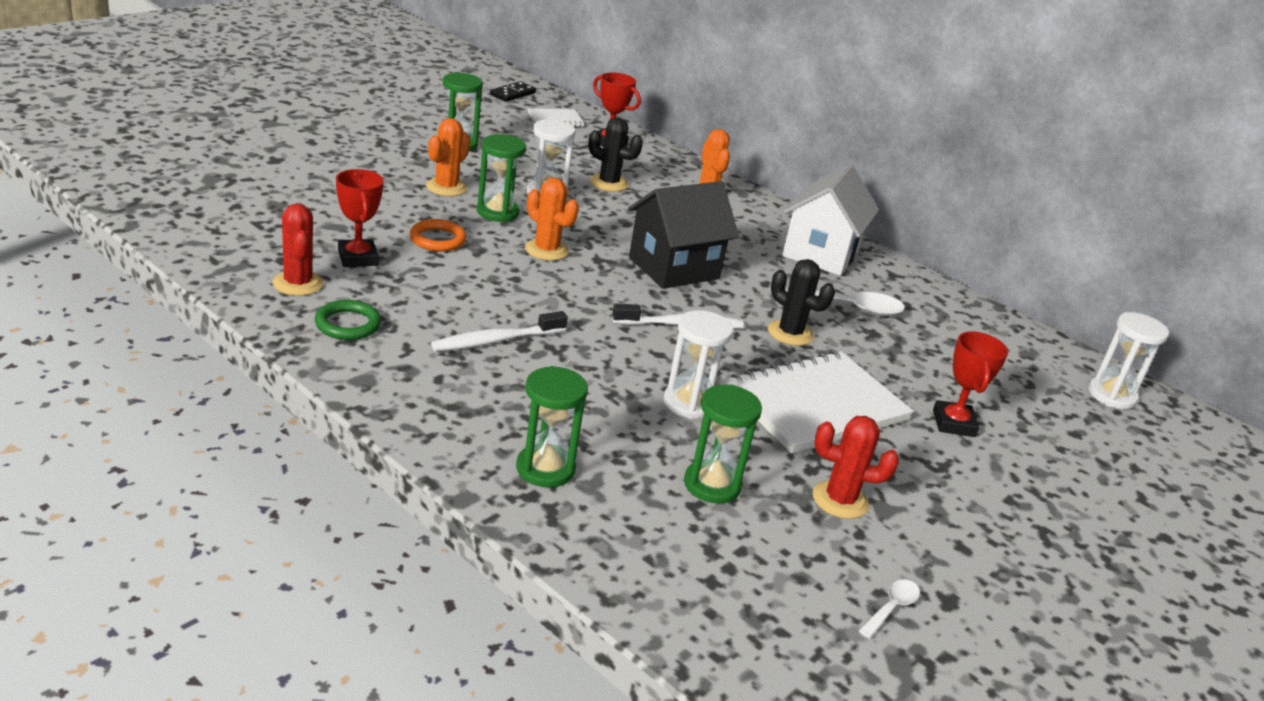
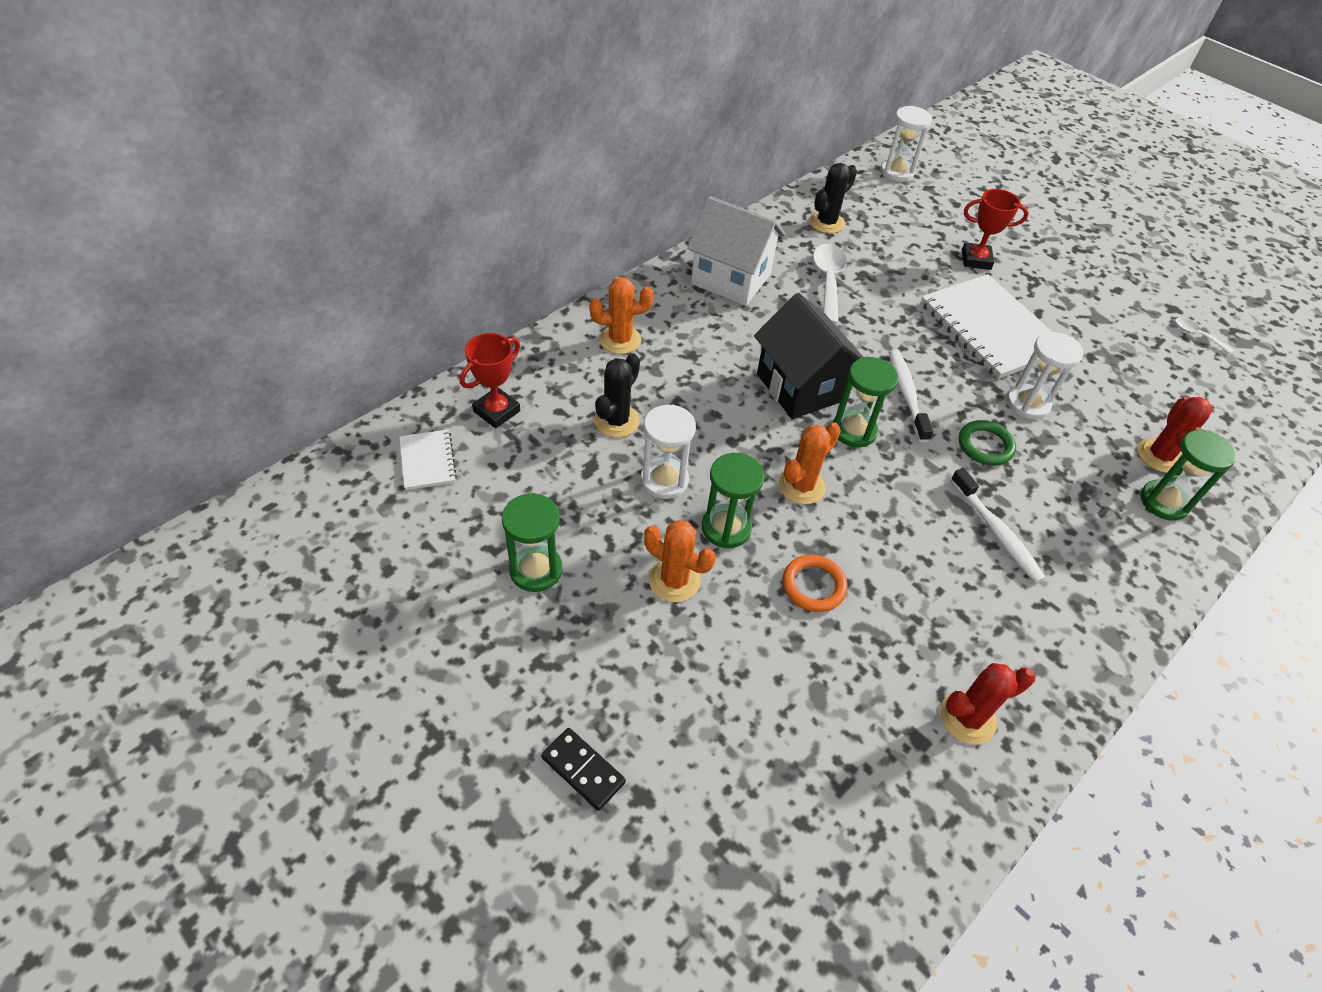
camera: 85 degrees left, 20 degrees up
green ring [315,300,381,340] -> green ring moved to [959,420,1016,466]
red trophy [336,169,384,267] -> none
black domino [490,81,536,102] -> black domino moved to [541,728,626,811]
green hourglass [684,384,762,503] -> green hourglass moved to [833,357,898,448]
black cactus [768,259,835,346] -> black cactus moved to [809,163,857,234]
red cactus [813,416,899,519] -> red cactus moved to [1137,397,1212,473]

